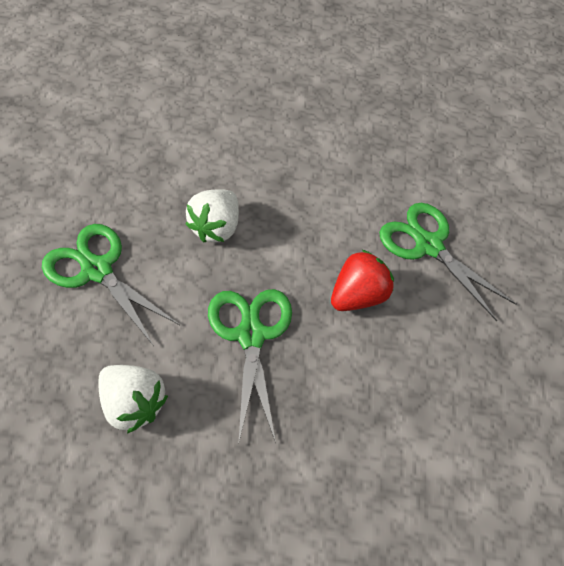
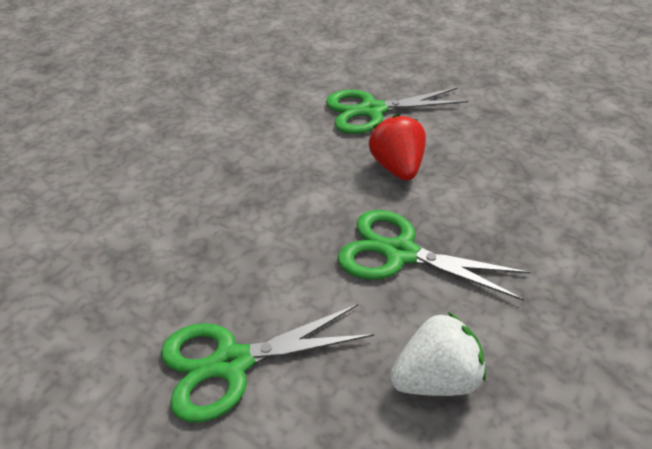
camera: 55 degrees left, 15 degrees down
white strawberry [185,189,239,243] -> none

